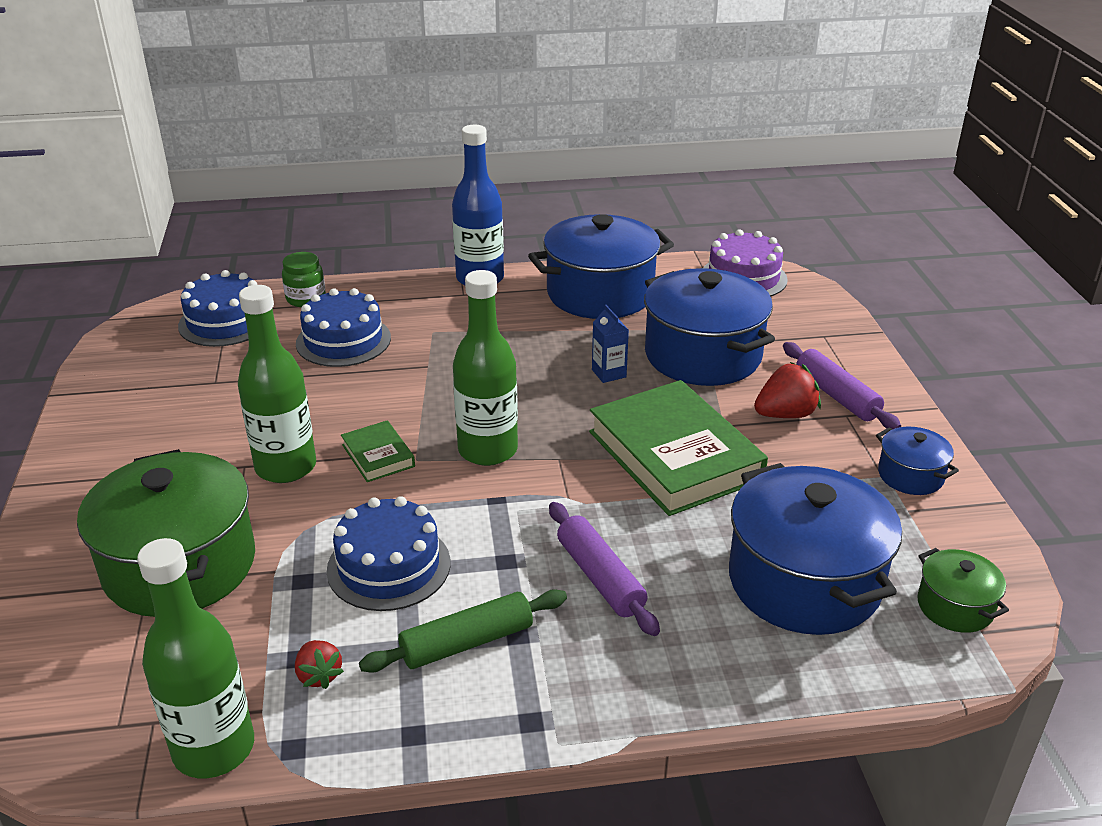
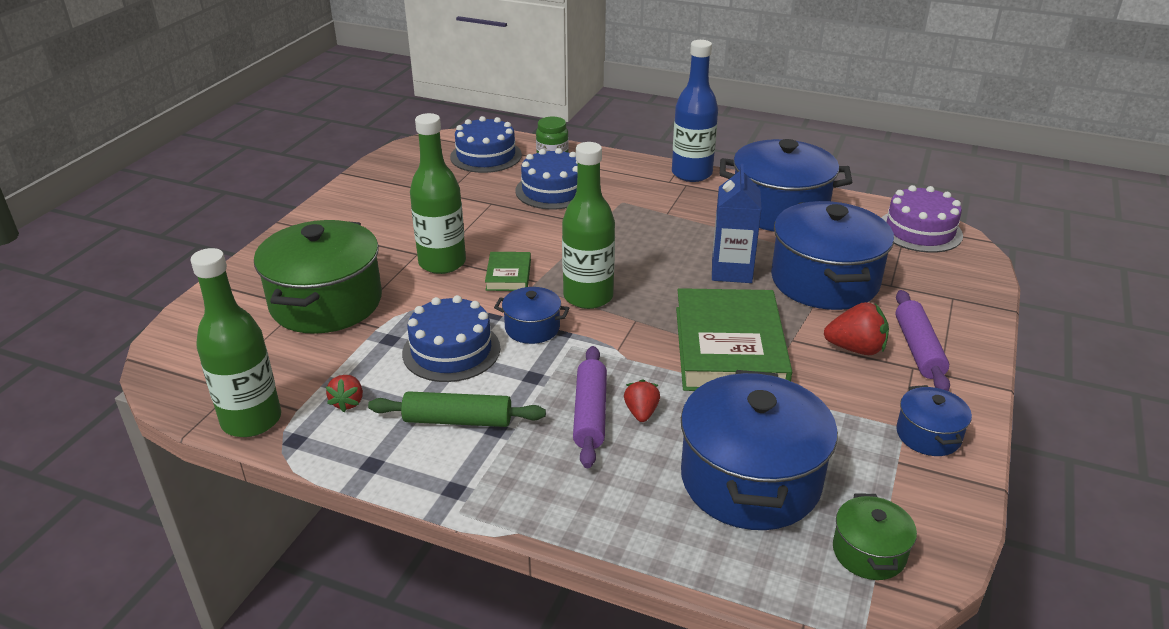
camera: 30 degrees right, 0 degrees up
blue carton [592,305,629,383] -> blue carton [712,164,762,283], size x1.71
none -> blue pot [494,287,569,344]
none -> red strawberry [624,379,660,422]

